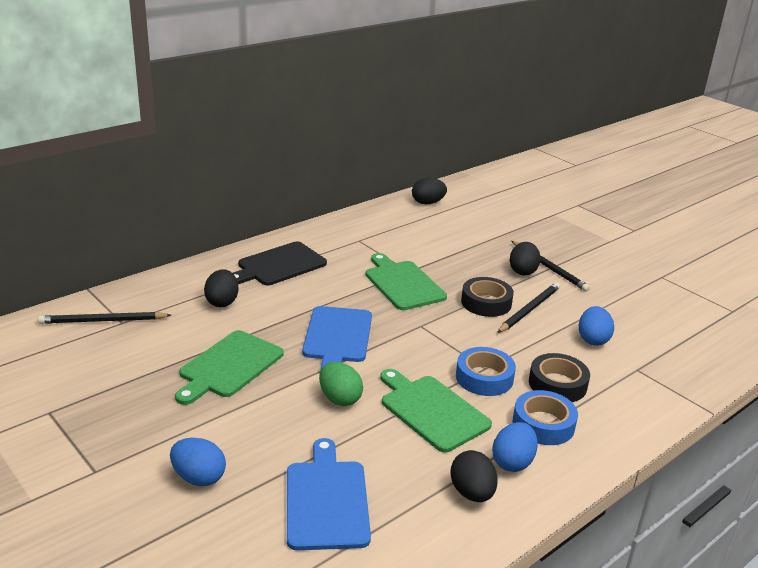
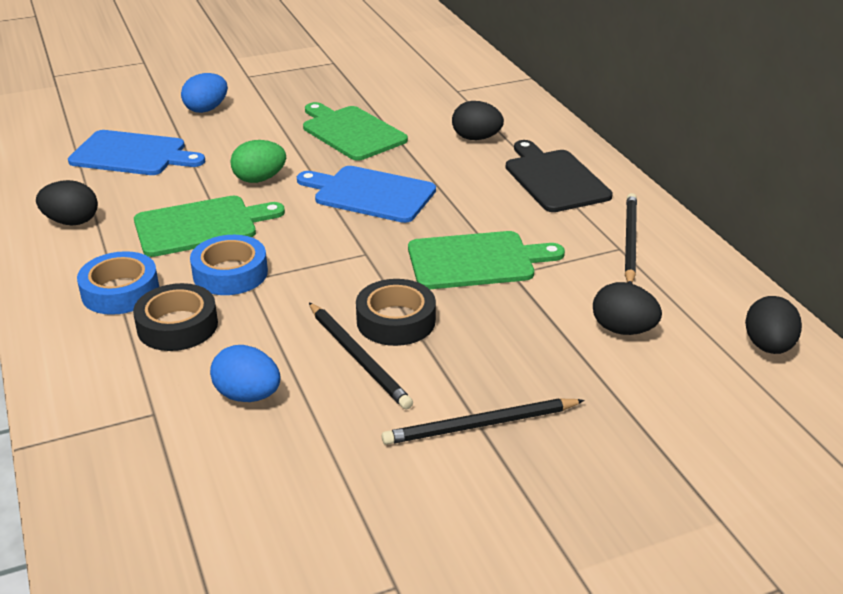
camera: 110 degrees right, 5 degrees up
black pencil [38,312,171,324] -> black pencil moved to [625,193,637,284]
blue egg [492,422,538,472] -> none
black egg [510,242,541,276] -> black egg moved to [593,282,662,335]

